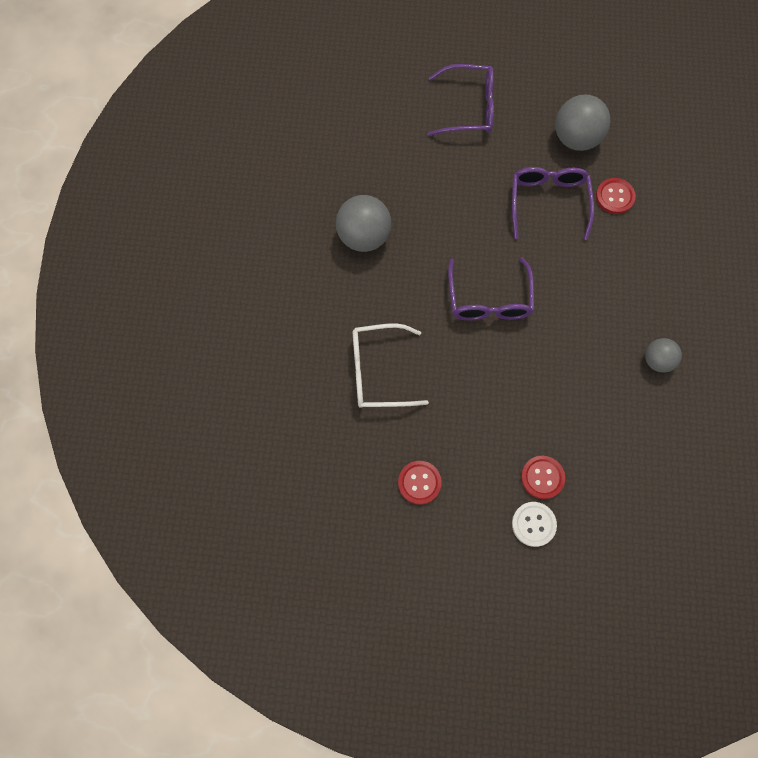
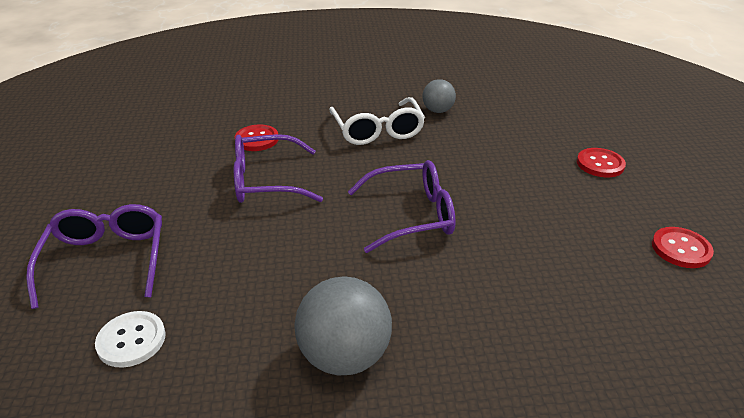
camera: 100 degrees left, 35 degrees down
white glasses [353,323,429,408] -> white glasses moved to [329,97,425,145]
white button [512,502,557,547] -> white button moved to [95,311,166,367]
grey ball [555,95,610,151] -> none

